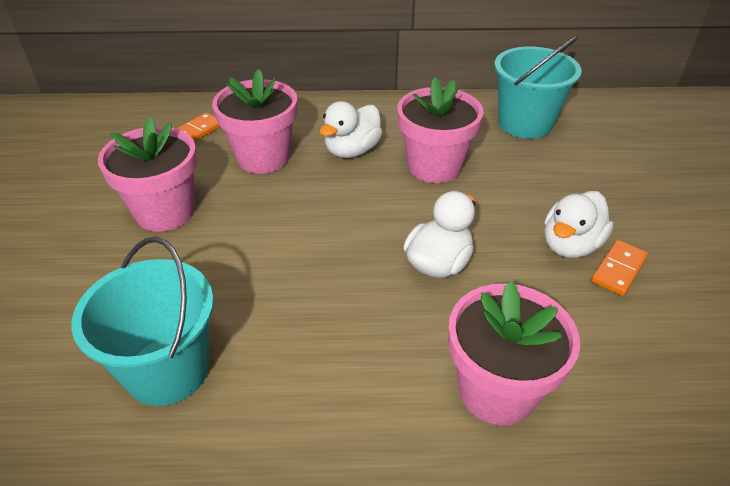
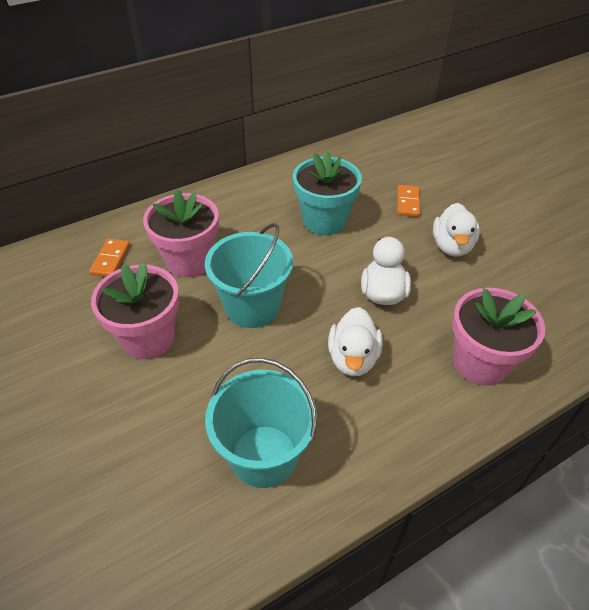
camera: 30 degrees left, 5 degrees up
white duck [319,101,383,158] -> white duck moved to [328,307,383,376]
pink flower pot [397,77,484,183] -> turquoise flower pot [293,151,362,235]
turquoise bucket [494,36,582,139] -> turquoise bucket moved to [205,223,293,328]
orange domino [591,240,648,296] -> orange domino moved to [397,185,420,217]

